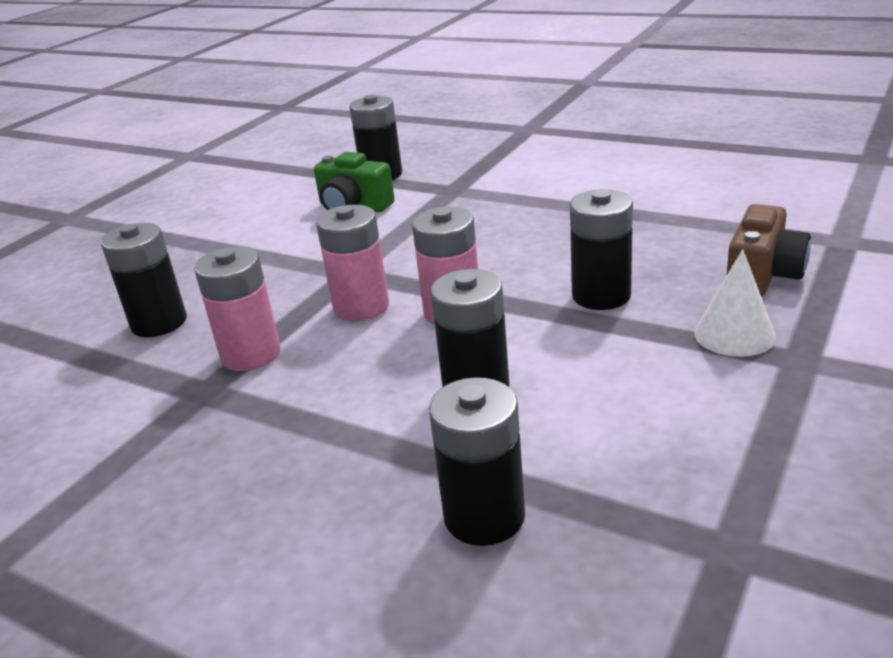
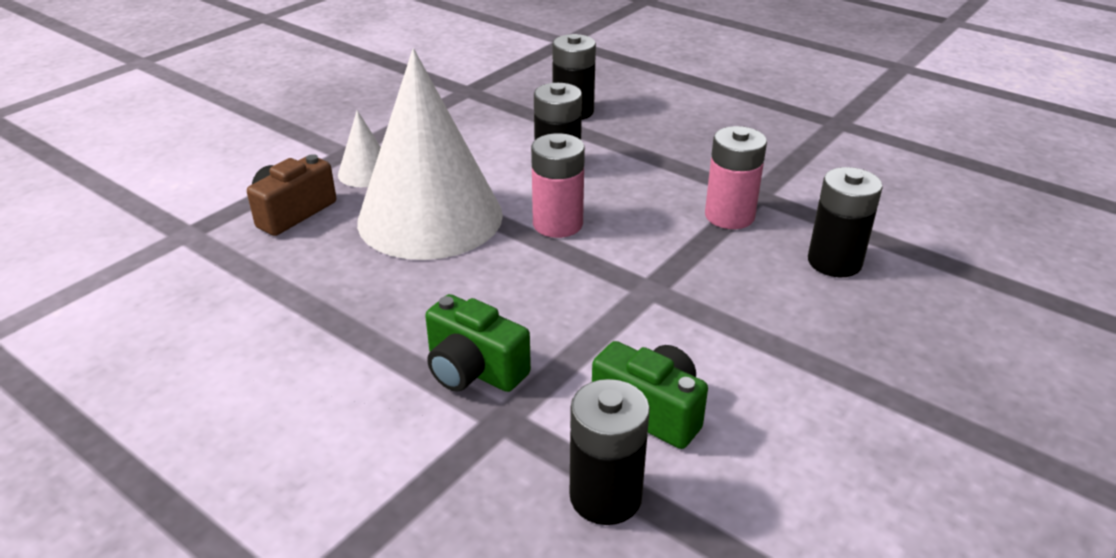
camera: 175 degrees left, 5 degrees up
pink battery [316,205,389,321] -> none
black battery [570,189,633,310] -> white cone [357,48,503,260]
none -> green camera [425,294,531,392]

